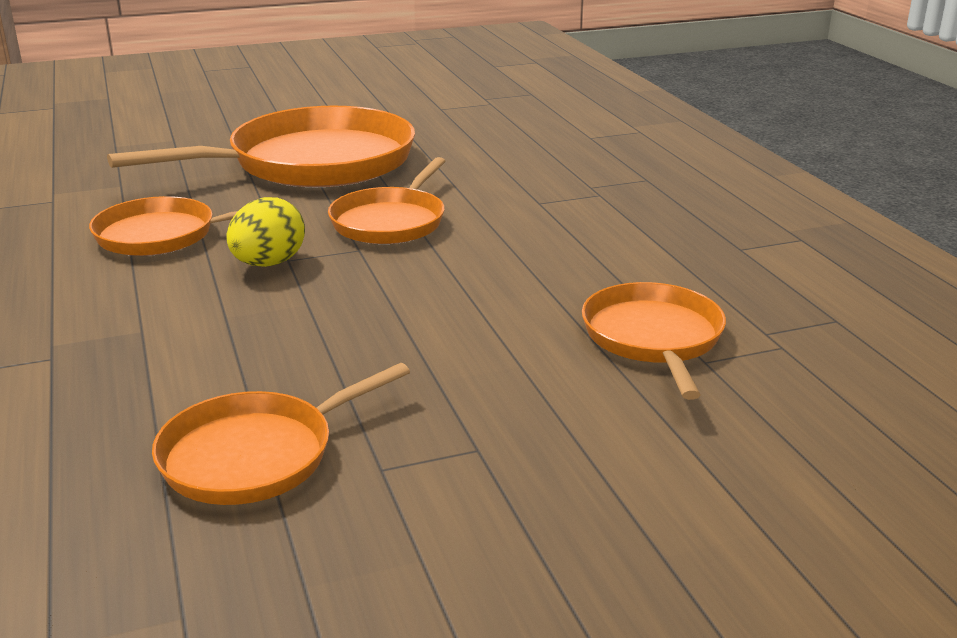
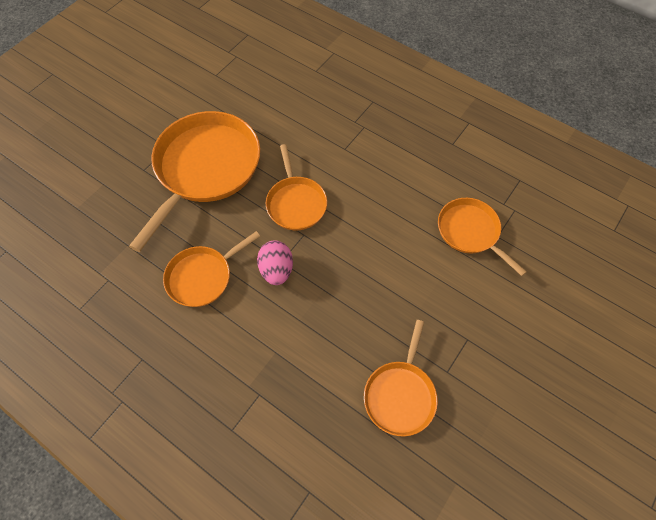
camera: 35 degrees left, 35 degrees up
yellow egg [226,197,305,267] -> pink egg [257,241,293,285]

